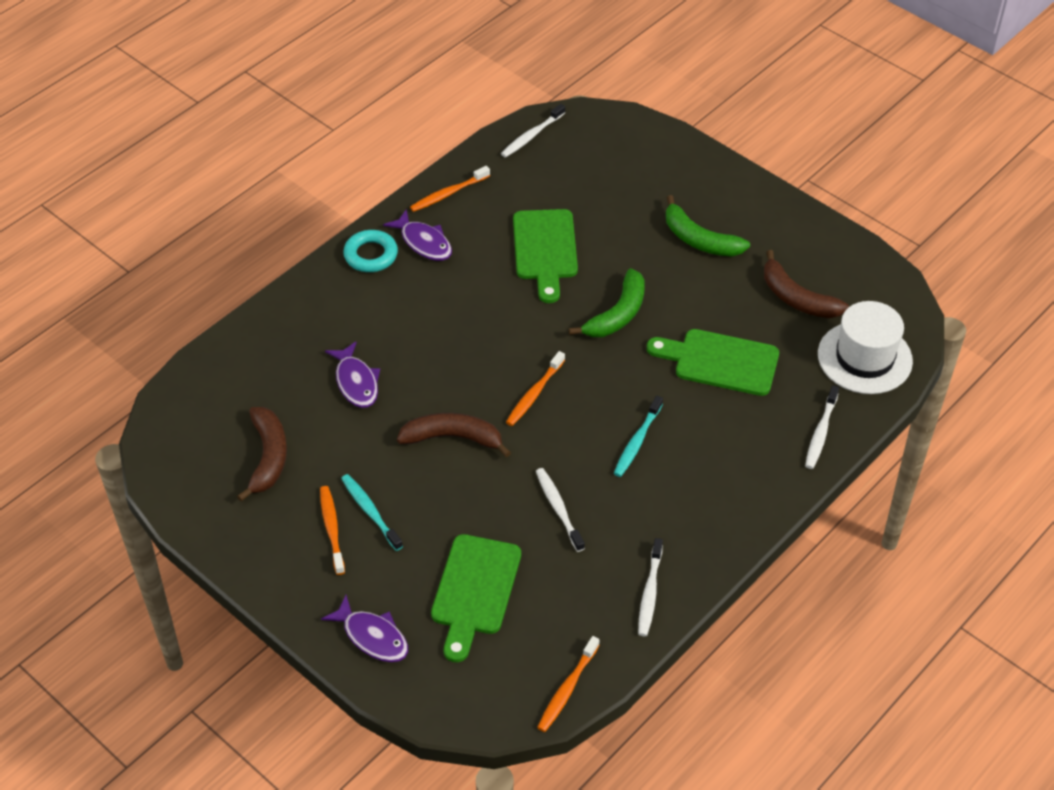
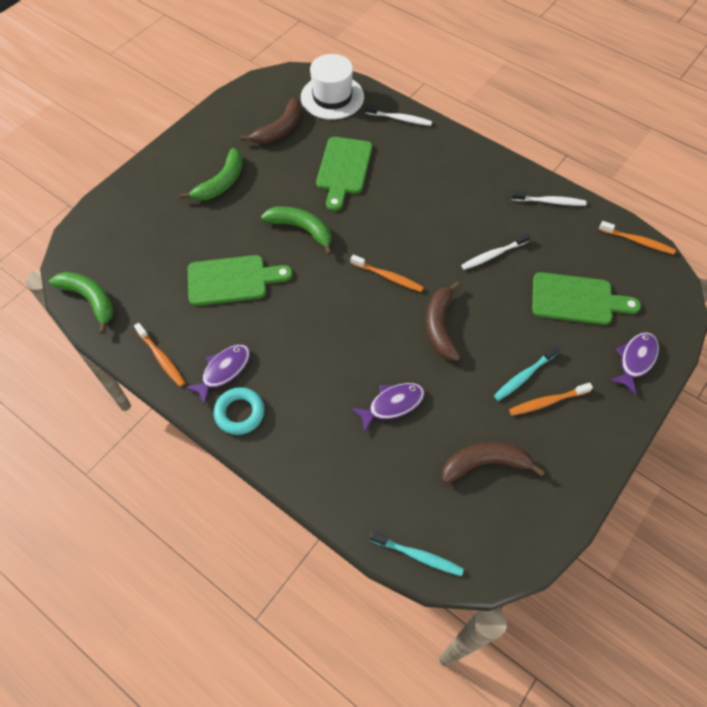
camera: 95 degrees left, 10 degrees up
white toothbrush [501,104,565,158] -> green banana [49,272,114,334]
turquoise toothbrush [614,396,663,477] -> turquoise toothbrush moved to [370,531,464,576]

